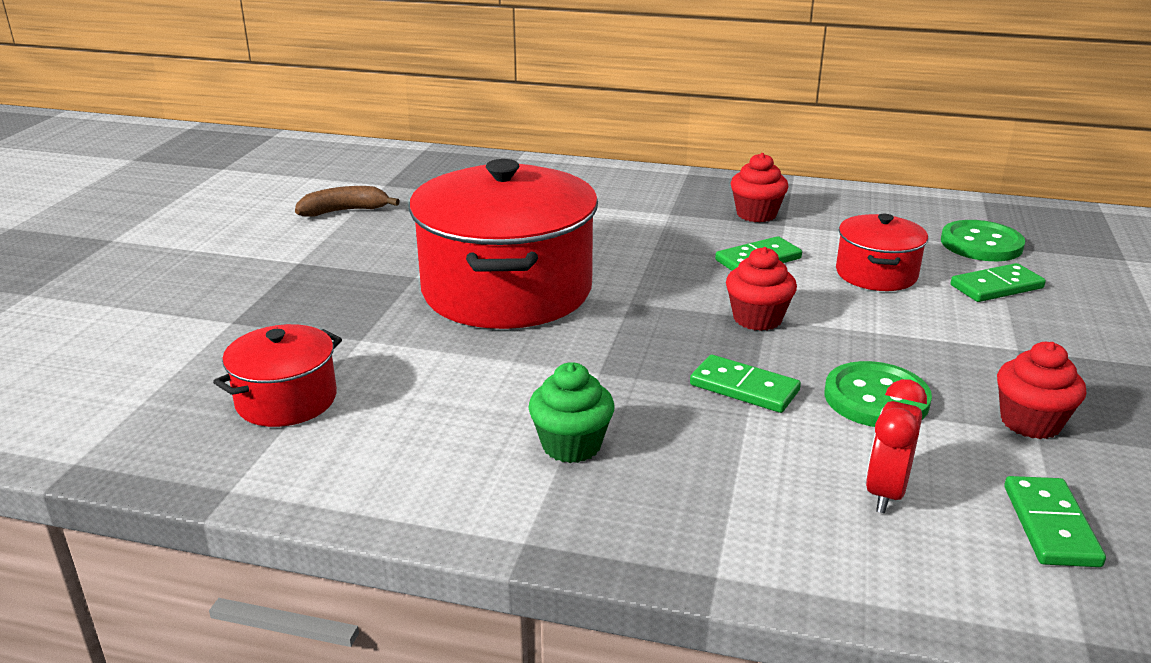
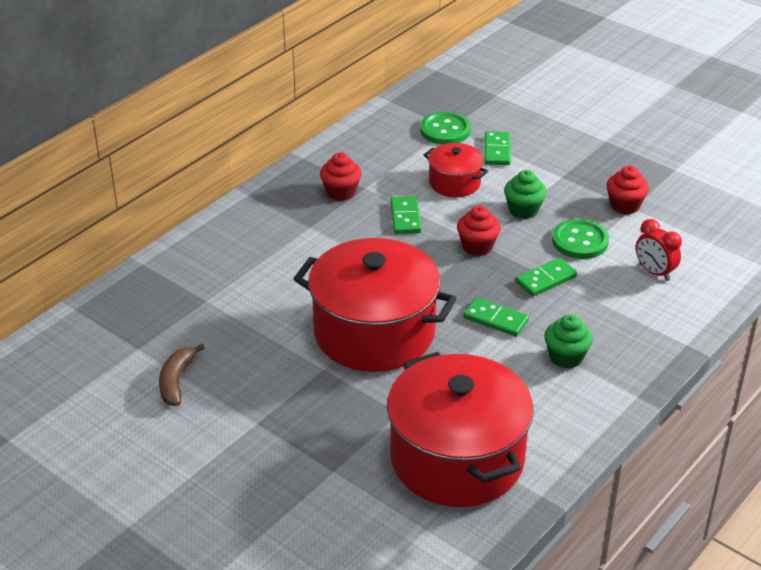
camera: 65 degrees left, 10 degrees up
red pot [213,324,342,427] -> red pot [387,352,534,507], size x2.05
green domino [1004,476,1106,567] -> green domino moved to [463,297,529,337]
none -> green cupcake [504,170,547,219]

